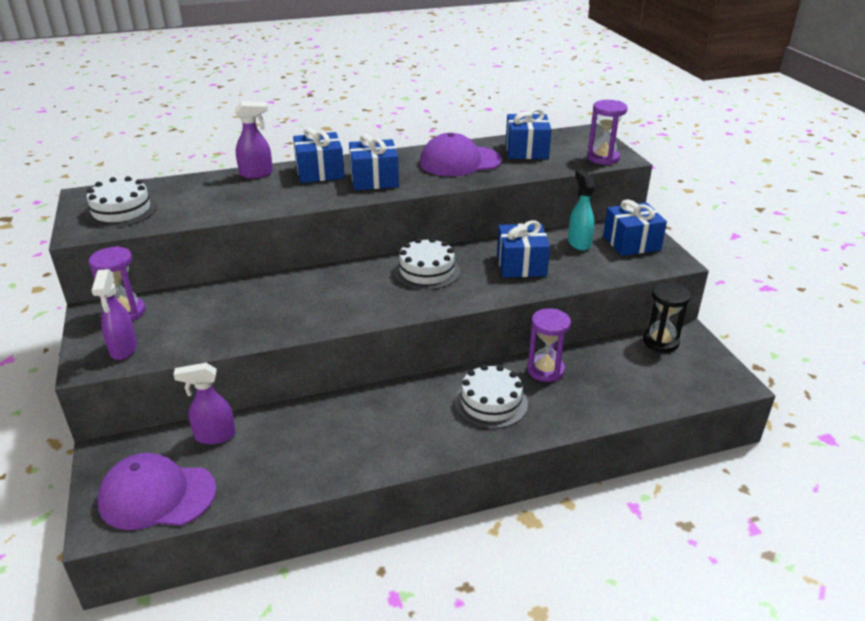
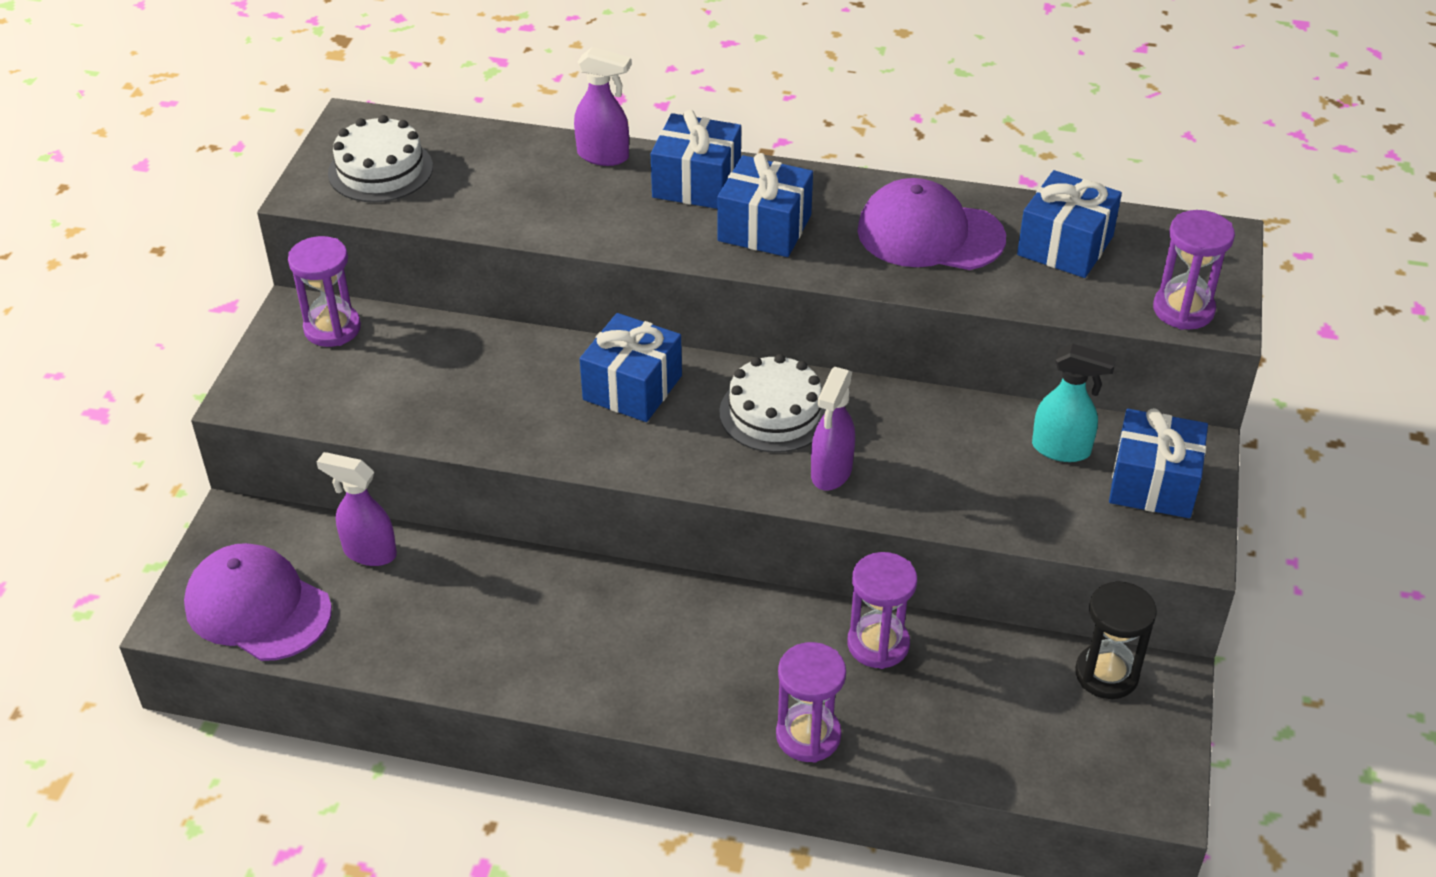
camera: 30 degrees right, 10 degrees up
purple spray bottle [91,269,137,360] -> purple spray bottle moved to [811,367,855,491]
white cake [455,364,528,429] -> none
blue gift [497,220,550,277] -> blue gift moved to [580,313,682,422]
turquoise spray bottle [568,170,595,251] -> turquoise spray bottle turned 90 degrees clockwise [1032,344,1117,462]
none -> purple hourglass [776,642,846,763]

